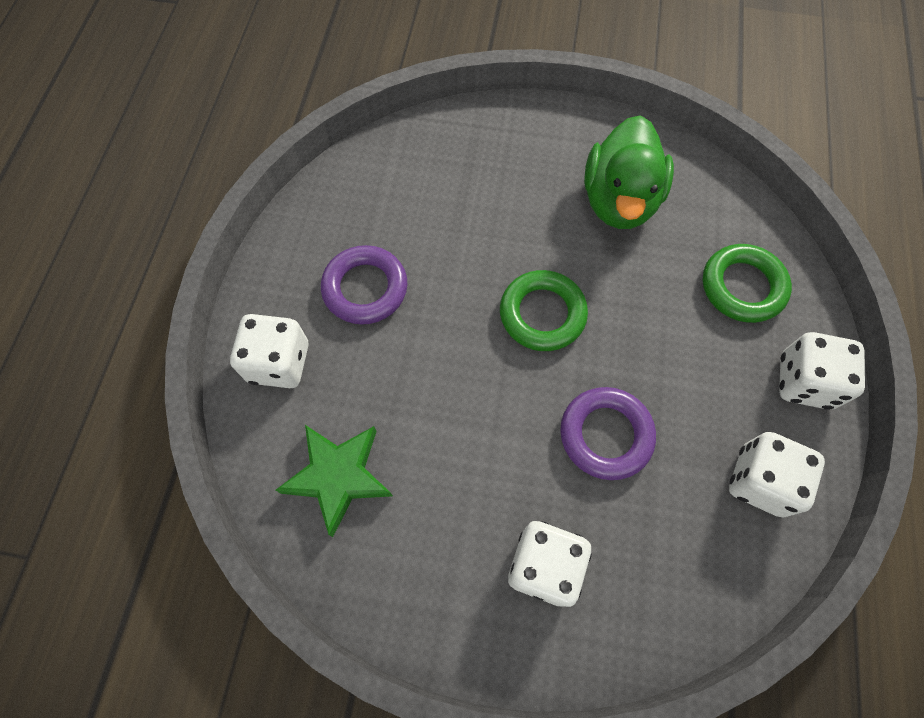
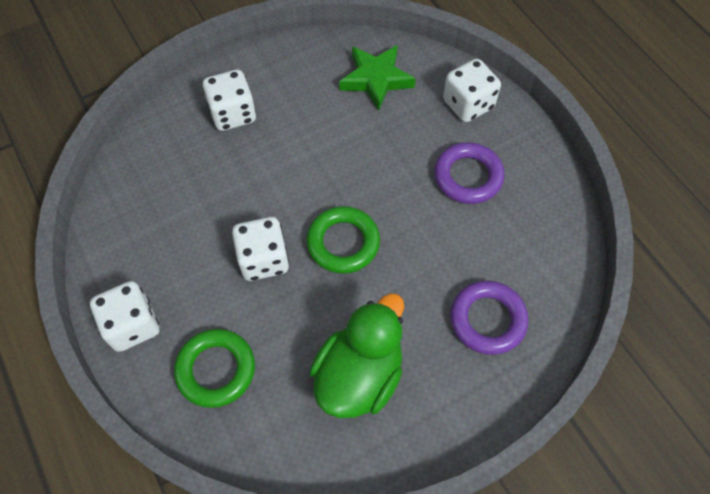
camera: 140 degrees right, 5 degrees down
purple ring [560,387,656,480] -> purple ring moved to [450,281,529,355]
green duck [584,115,674,229] -> green duck turned 60 degrees clockwise [310,293,404,418]
white dice [729,432,825,518] -> white dice moved to [232,217,289,281]

